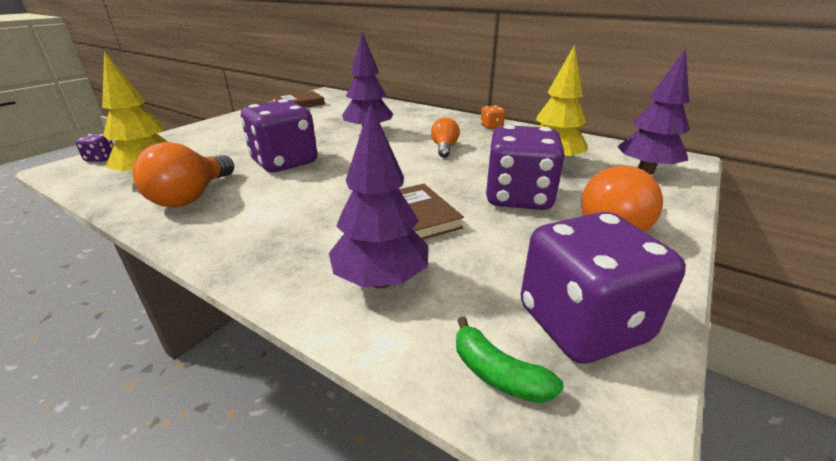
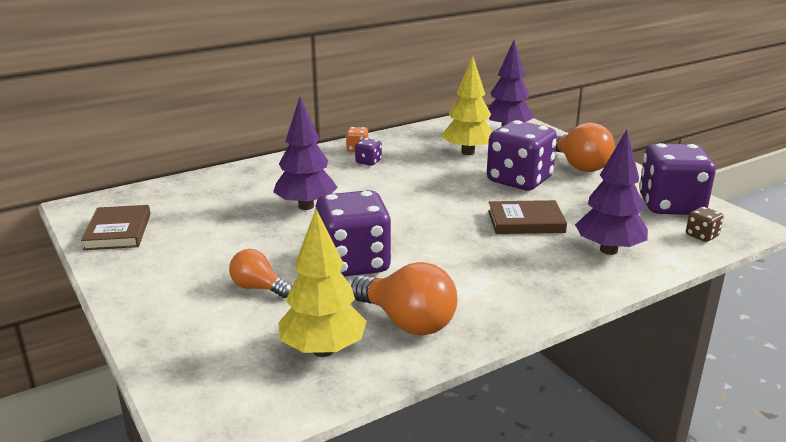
camera: 65 degrees left, 5 degrees down
purple dice [75,134,114,162] -> purple dice moved to [355,138,382,166]
orange light bulb [431,117,460,158] -> orange light bulb moved to [229,249,292,298]
green banana [456,317,564,403] -> brown dice [686,207,724,242]

